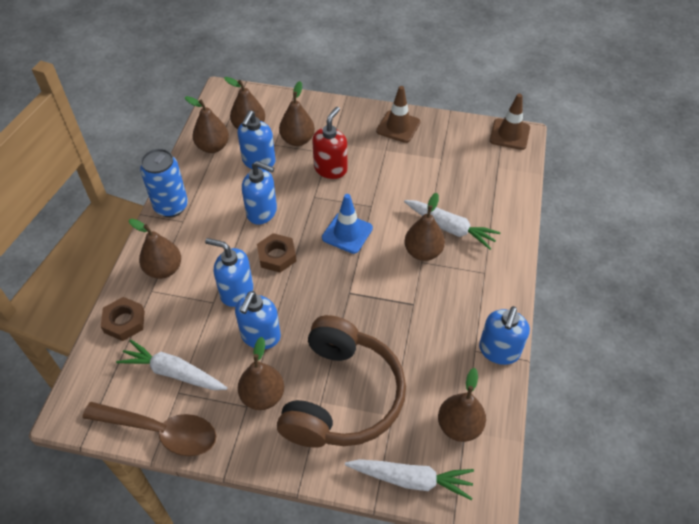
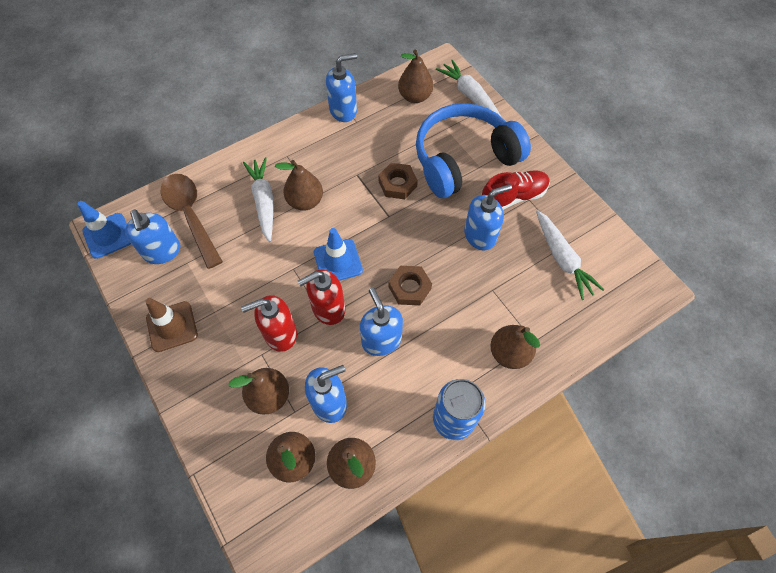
camera: 135 degrees left, 10 degrees up
brown spoon [82,402,216,456] -> brown spoon moved to [161,174,223,269]
brown nut [101,297,145,341] -> brown nut moved to [378,163,418,199]
blue soap dispenser [205,238,253,307] -> blue soap dispenser moved to [125,209,180,264]
brown pear [238,337,284,410] -> red shoe [481,170,550,210]
brown headphones [277,315,406,448] -> blue headphones [416,103,531,198]
brown traffic cone [490,94,530,150] -> blue traffic cone [77,201,131,259]
none -> red soap dispenser [298,270,345,325]

